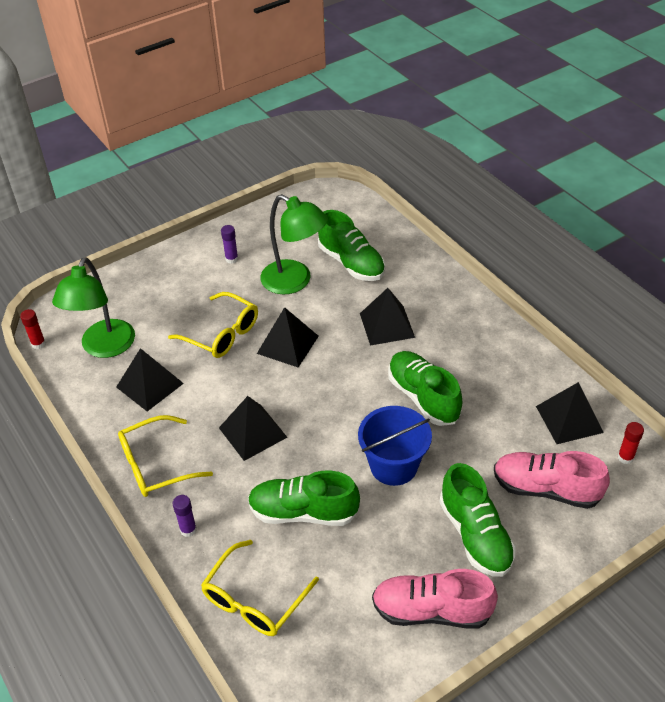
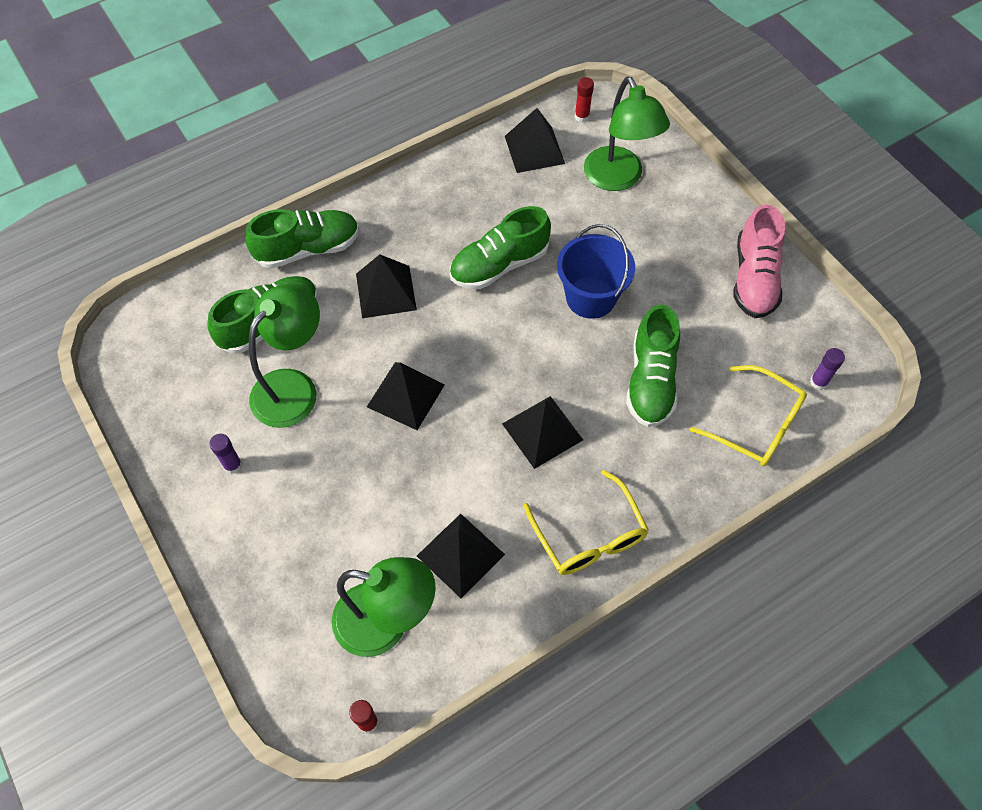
camera: 90 degrees left, 15 degrees up
yellow glasses [168,292,258,358] -> none
purple glue stick [172,495,197,537] -> purple glue stick moved to [810,348,845,390]
green shoe [440,463,516,577] -> green shoe moved to [245,209,359,268]
pink shoe [494,451,610,509] -> green lamp [584,76,670,191]

